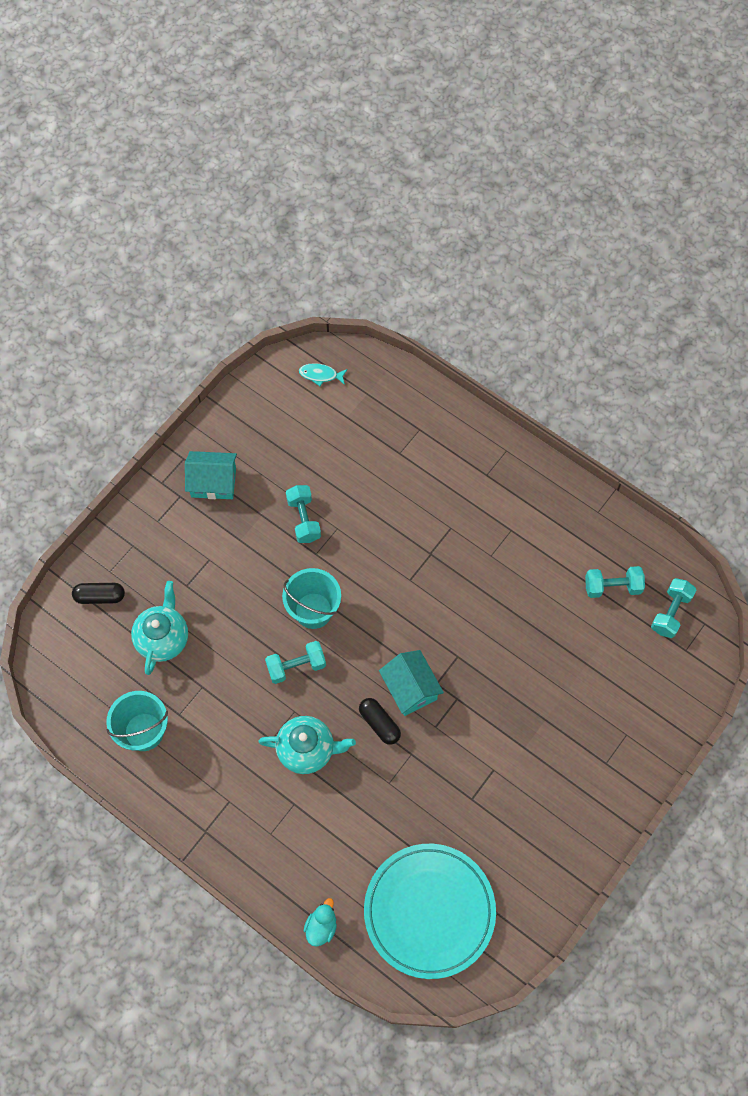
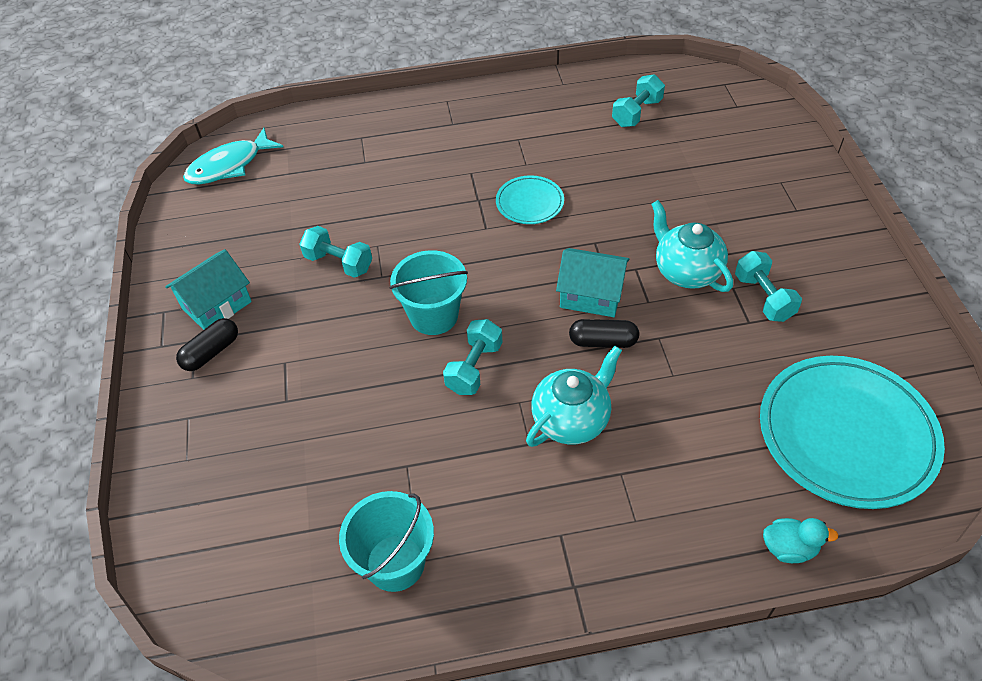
camera: 45 degrees left, 15 degrees down
black capsule [72,583,125,604] -> black capsule moved to [176,318,238,371]
turquoise teapot [131,581,188,675] -> turquoise teapot moved to [651,200,733,292]
turquoise fish [299,363,348,386] -> turquoise fish [183,128,283,185], size x1.79
turquoise duck [304,898,337,947] -> turquoise duck turned 120 degrees clockwise [763,518,838,563]
turquoise dumbbell [651,578,696,638] -> turquoise dumbbell moved to [735,251,802,322]
none -> turquoise plate [496,175,564,224]

